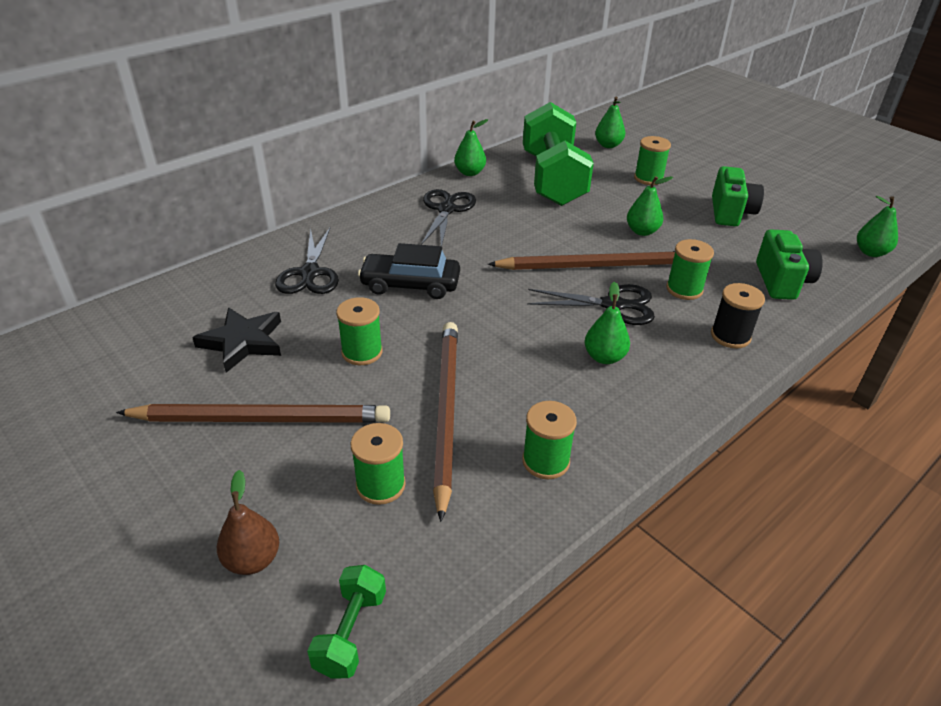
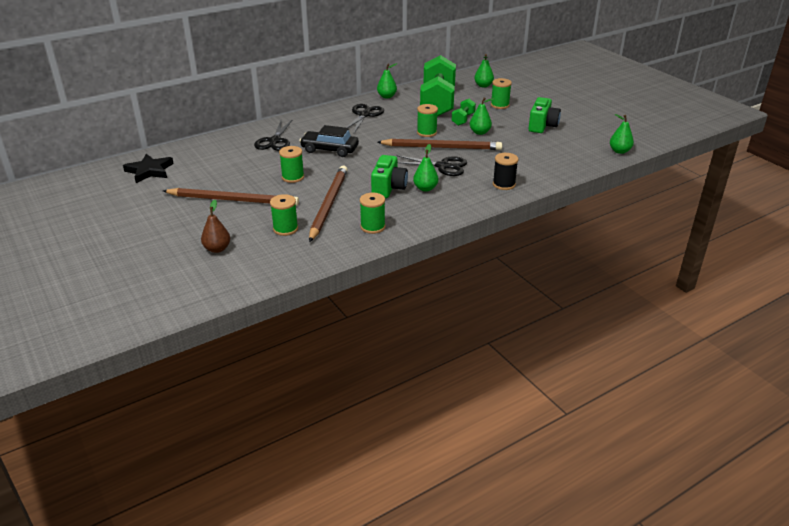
camera: 10 degrees right, 5 degrees down
black star [192,307,281,373] -> black star moved to [123,154,174,183]
green dumbbell [307,565,386,679] -> green dumbbell moved to [452,99,476,126]
green spool [666,239,714,300] -> green spool moved to [417,104,438,137]
green camera [756,229,823,300] -> green camera moved to [371,155,408,198]

